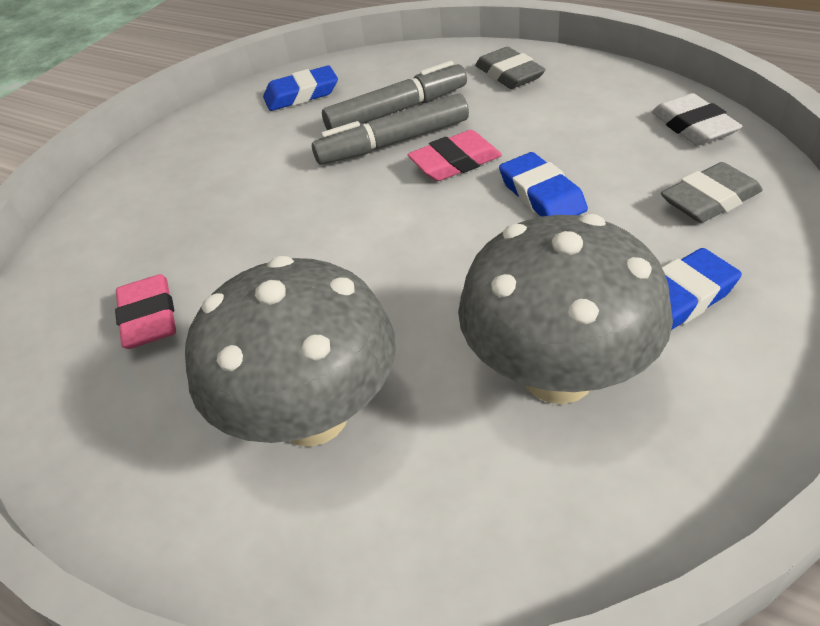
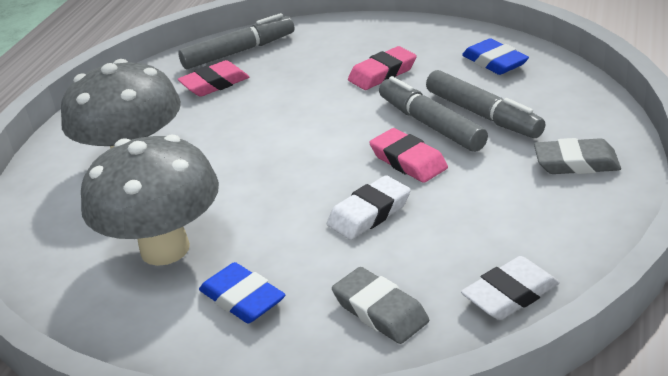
camera: 75 degrees right, 10 degrees down
grey eraser [475,47,546,89] -> grey eraser turned 45 degrees clockwise [534,138,621,174]
blue eraser [499,152,588,217] -> white eraser [327,175,411,240]
none -> grey marker [179,13,295,69]
none -> pink eraser [348,46,417,90]

